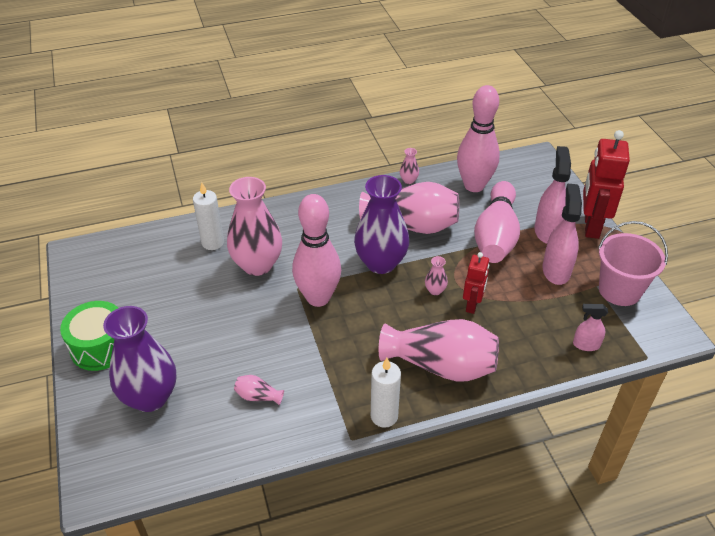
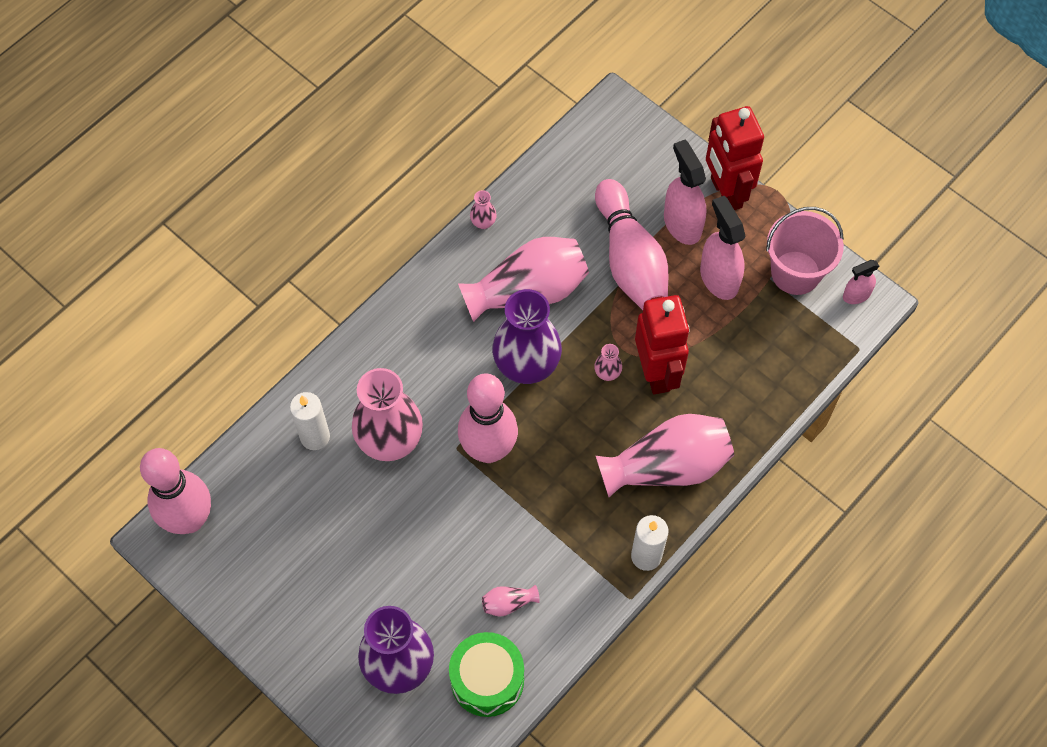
camera: 30 degrees left, 20 degrees up
green drum [60,301,118,371] -> green drum moved to [449,632,524,717]
pink bowling pin [457,85,500,192] -> pink bowling pin moved to [140,448,211,534]
red robot [463,252,489,314] -> red robot [635,295,690,394], size x1.74
pink spray bottle [573,304,608,351] -> pink spray bottle moved to [843,260,879,304]

